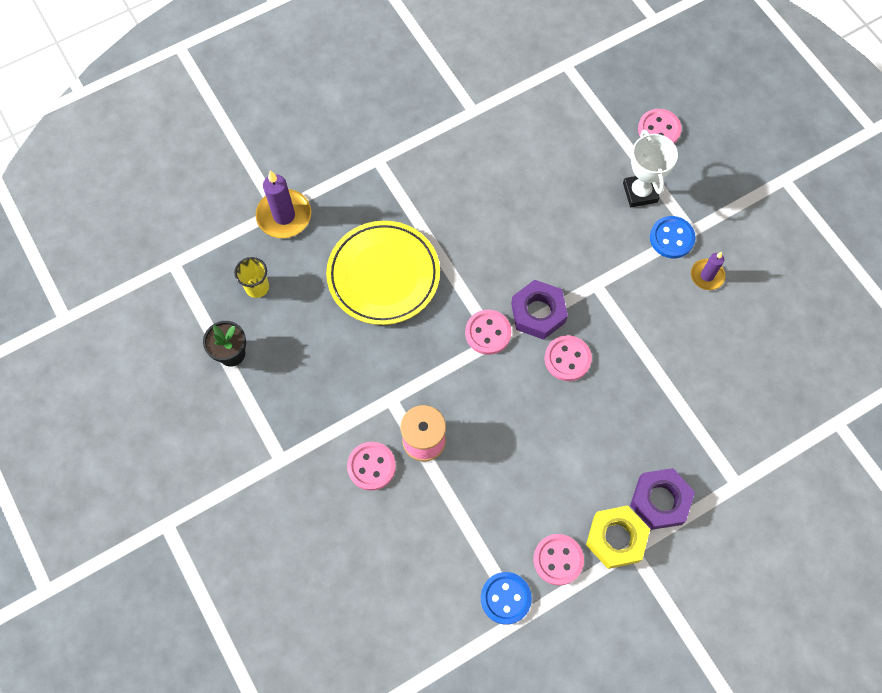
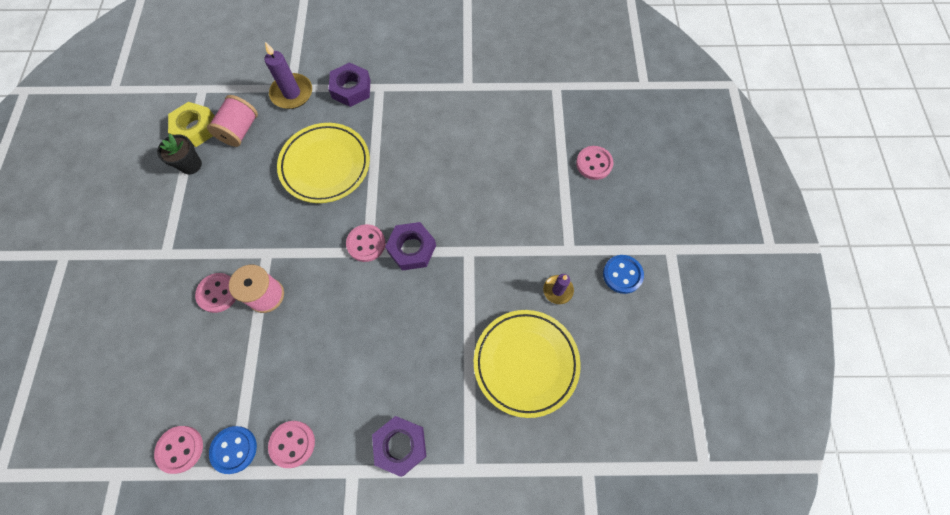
camera: 30 degrees right, 0 degrees up
yellow cup [234,257,269,298] -> pink spool [207,95,258,147]
pink button [544,335,592,381] -> pink button moved to [154,426,203,474]
yellow nut [586,505,650,569] -> yellow nut moved to [168,102,215,147]
white trophy [623,130,678,207] -> none
blue button [650,216,696,258] -> blue button moved to [603,255,644,294]
none -> purple nut [328,62,370,107]
none -> yellow plate [474,310,581,418]

